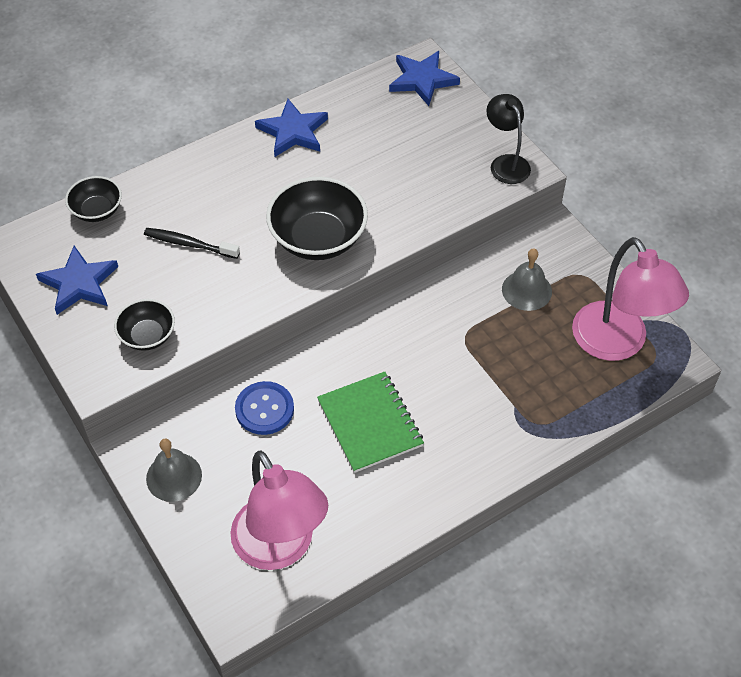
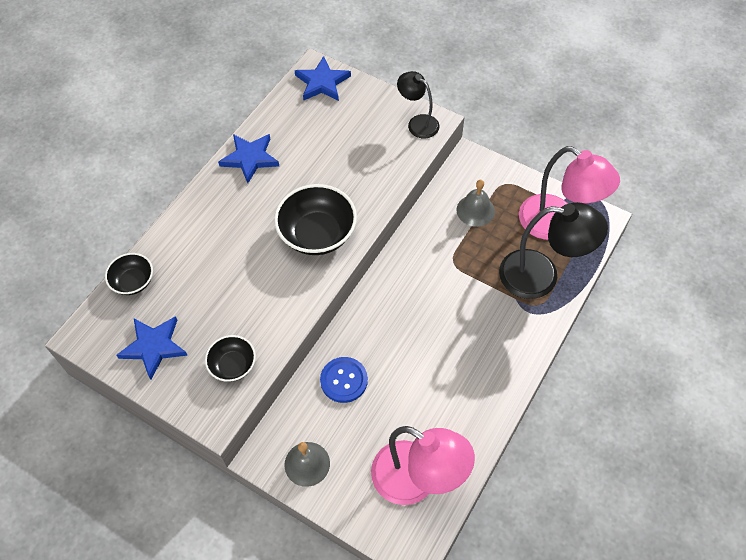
camera: 25 degrees left, 5 degrees up
black toothbrush [144,228,240,259] -> none
green notebook [317,372,424,473] -> none
none -> black lamp [499,202,608,299]

